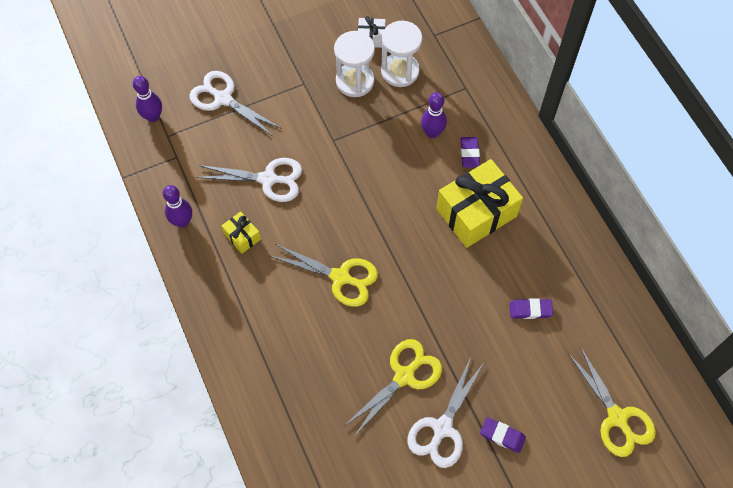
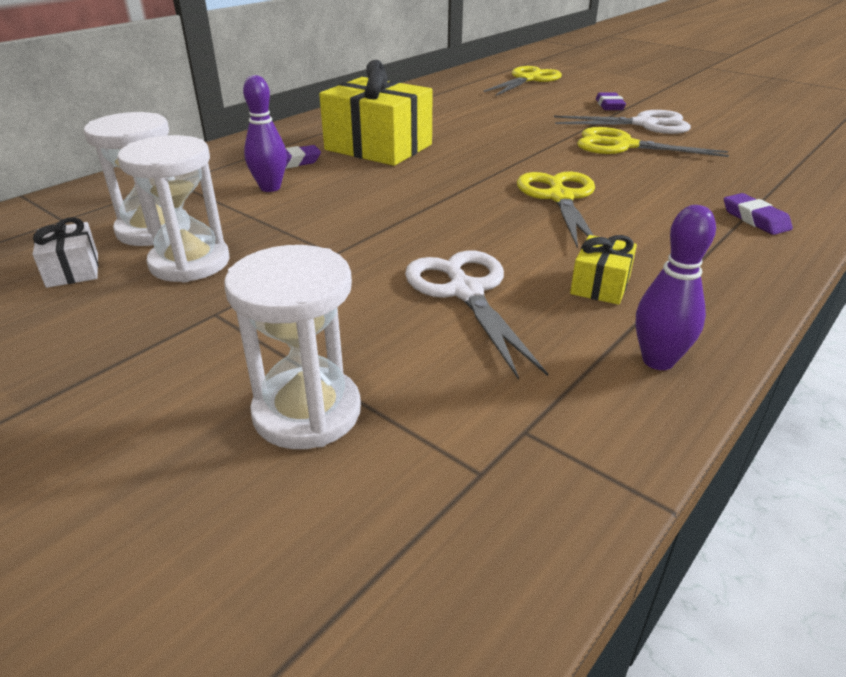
camera: 115 degrees left, 30 degrees down
purple bowling pin [133,76,162,122] -> none
white scissors [189,71,282,137] -> white hourglass [224,245,361,449]
purple eraser [509,298,553,319] -> purple eraser moved to [724,193,793,235]

